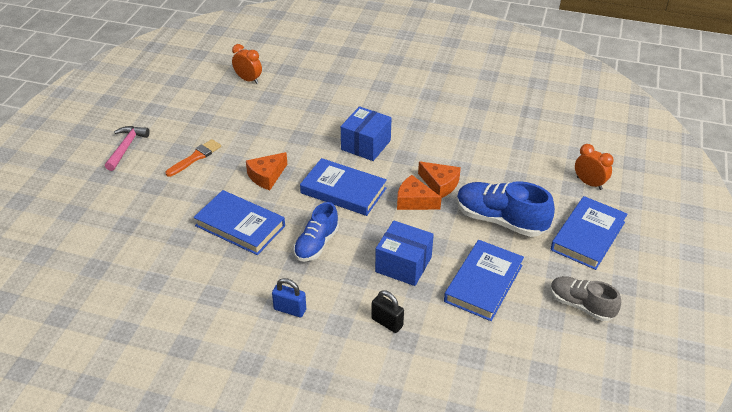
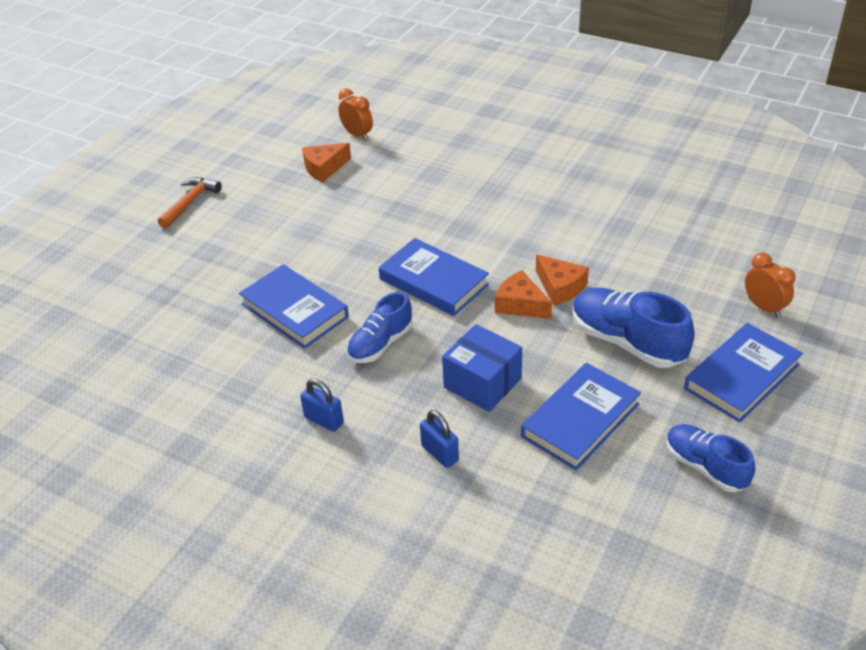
camera: 15 degrees right, 0 degrees up
pink hammer [105,126,150,171] -> orange hammer [158,177,222,229]
orange brush [166,139,221,177] -> none
orange cheese [246,152,287,190] -> orange cheese moved to [302,143,351,182]
blue box [341,106,392,161] -> none
black padlock [371,290,404,333] -> blue padlock [420,410,459,468]
grey shoe [550,276,621,321] -> blue shoe [666,424,755,492]

